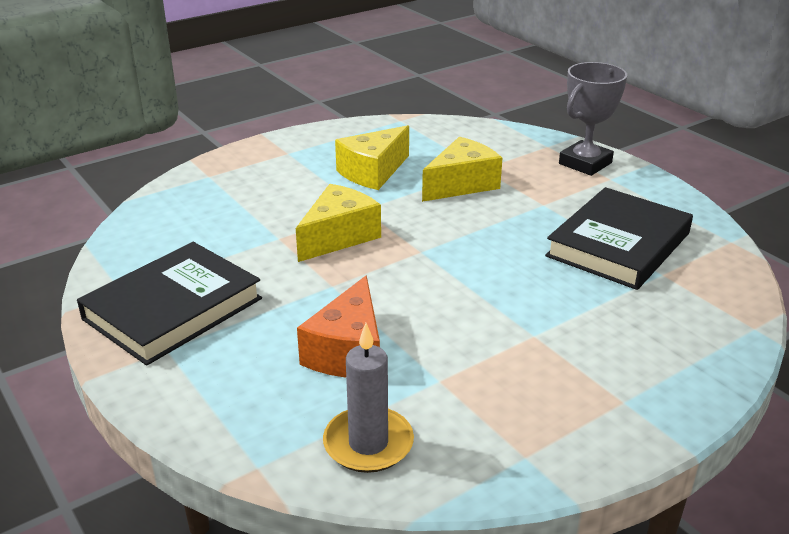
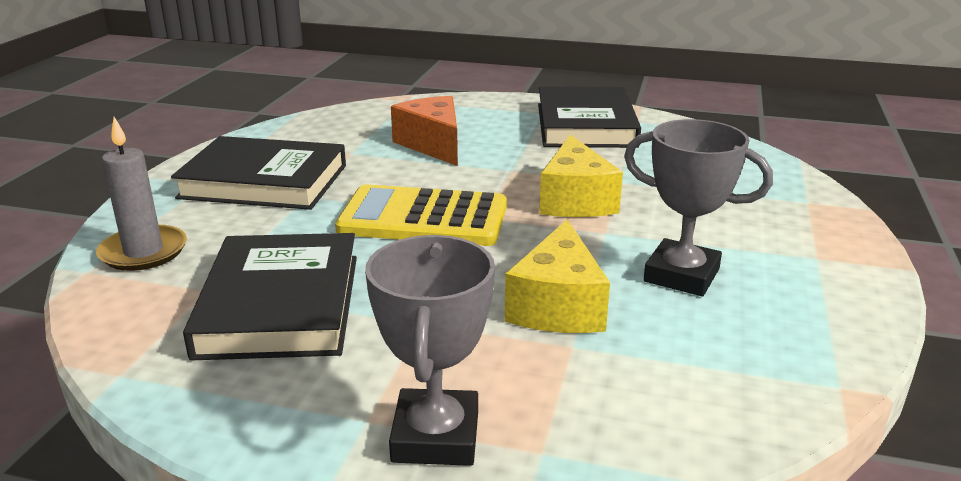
camera: 140 degrees right, 5 degrees down
grey candle [323,323,414,473] -> grey candle moved to [96,117,187,271]
yellow cheese [335,125,409,190] -> grey trophy [624,119,773,296]
none -> black book [171,136,346,210]
none -> yellow calculator [335,184,507,246]

